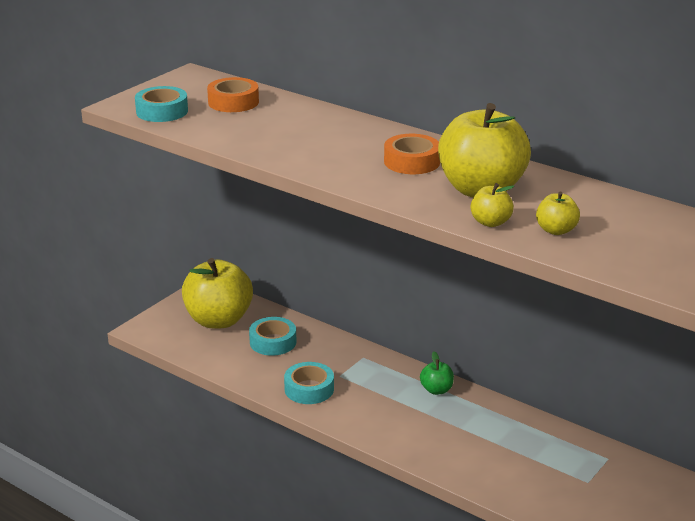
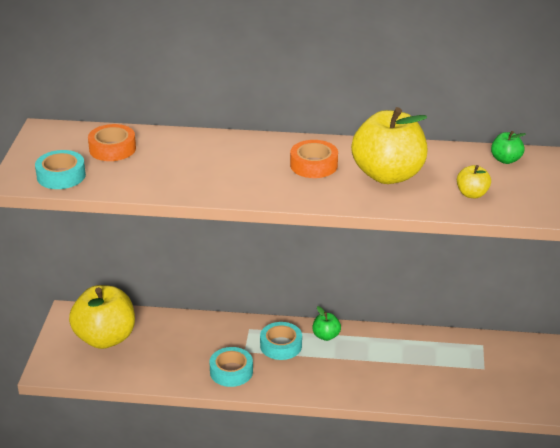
camera: 30 degrees left, 5 degrees up
turquoise tape [249,317,296,356] -> turquoise tape moved to [260,322,302,360]
yellow apple [470,183,514,227] -> none
none -> green apple [491,131,526,164]

